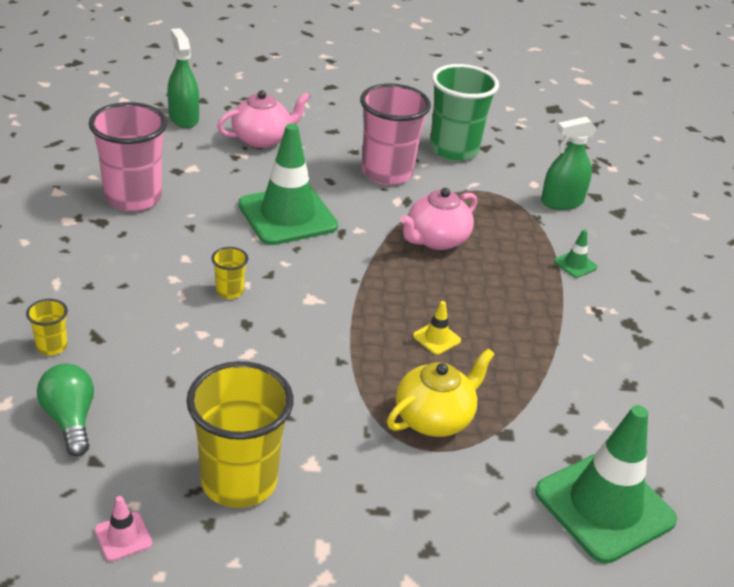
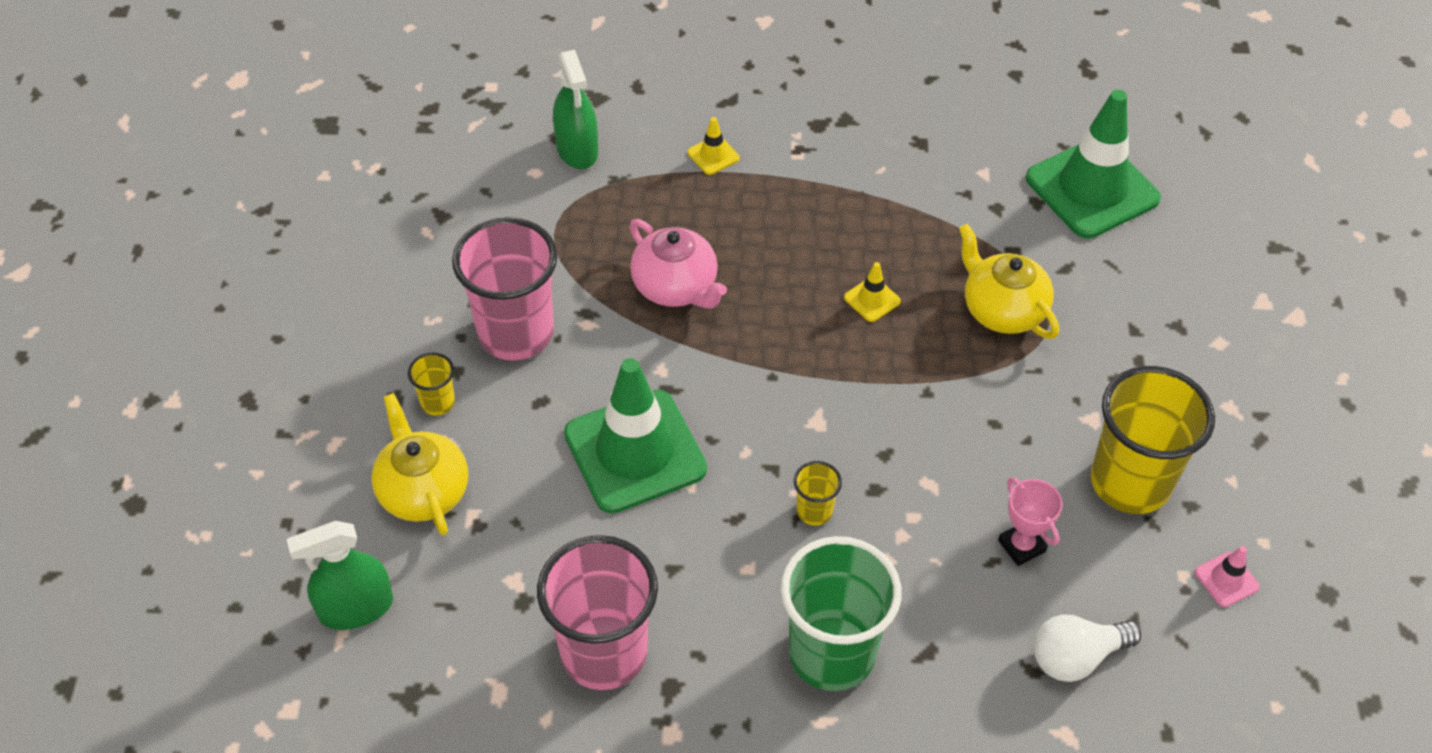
camera: 85 degrees left, 15 degrees up
yellow cup [26,299,68,355] -> yellow cup moved to [408,352,455,416]
green light bulb [37,364,94,457] -> white light bulb [1034,615,1141,682]
pink teapot [217,90,310,148] -> yellow teapot [372,393,468,536]
green cup [430,64,499,161] -> green cup moved to [781,536,902,691]
green traffic cone [554,229,598,278] -> yellow traffic cone [687,117,740,175]
none -> pink trophy [998,477,1063,566]

